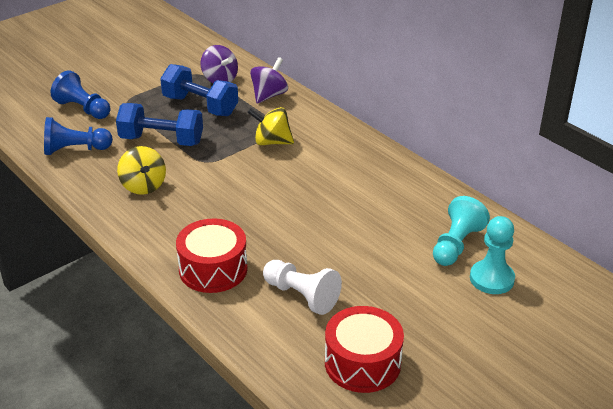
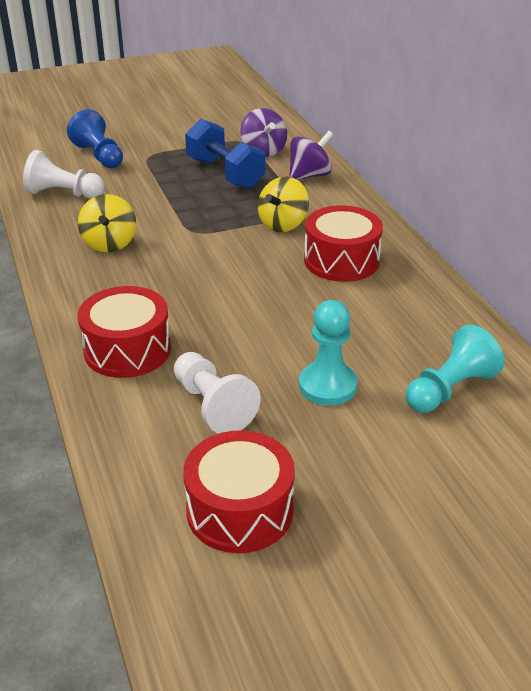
camera: 20 degrees right, 0 degrees up
blue pawn [44,117,113,155] -> white pawn [23,150,105,199]
blue dumbbell [116,103,203,146] -> none
yellow spinning top [248,107,294,145] -> yellow spinning top turned 90 degrees counterclockwise [258,176,309,232]
turquoise pawn [470,216,515,294] -> turquoise pawn moved to [299,300,358,406]
none -> red drum [304,205,383,282]

